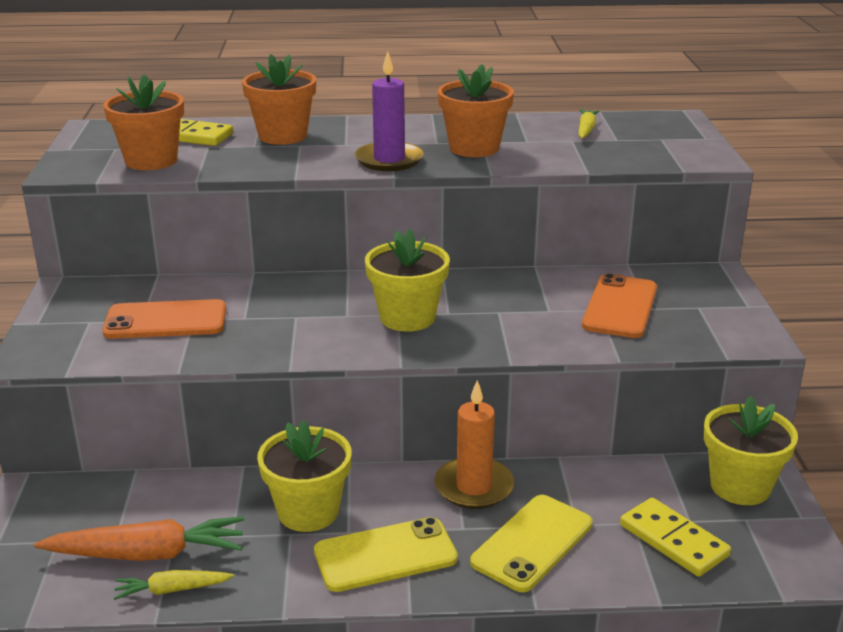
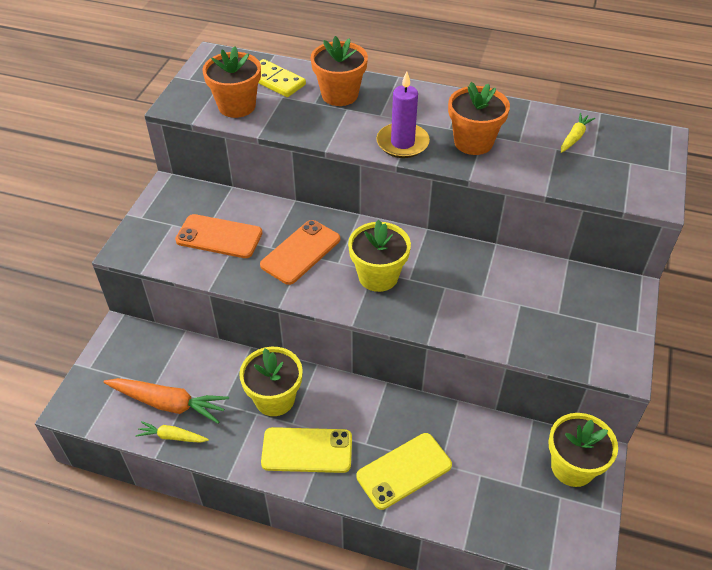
camera: 20 degrees right, 20 degrees up
orange candle [434,380,514,509] -> none
orange phone [582,273,657,338] -> orange phone moved to [260,220,340,285]
yellow domino [620,497,731,577] -> none

